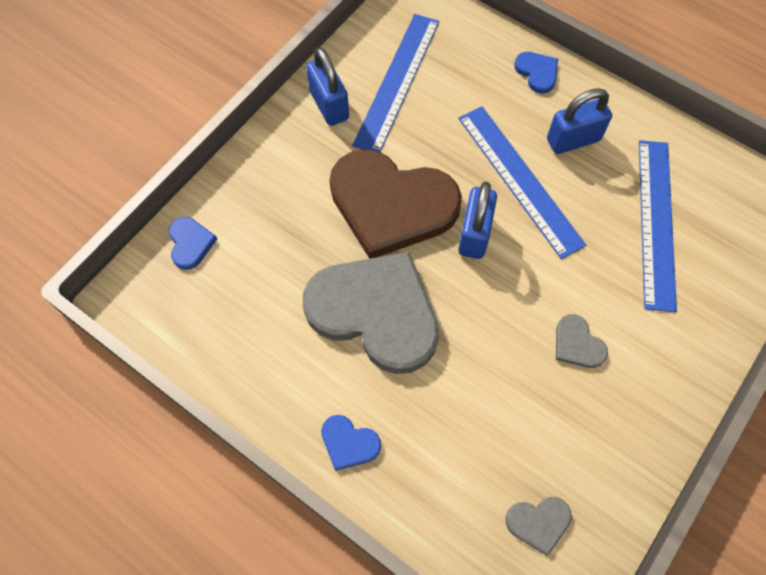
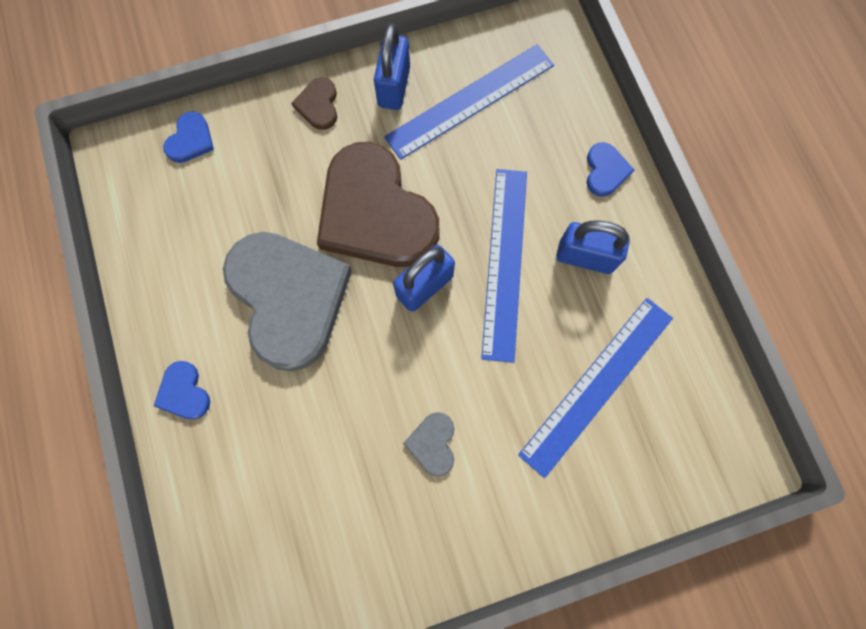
camera: 35 degrees right, 10 degrees up
grey heart [506,497,572,556] -> none
none -> brown heart [291,78,337,130]

